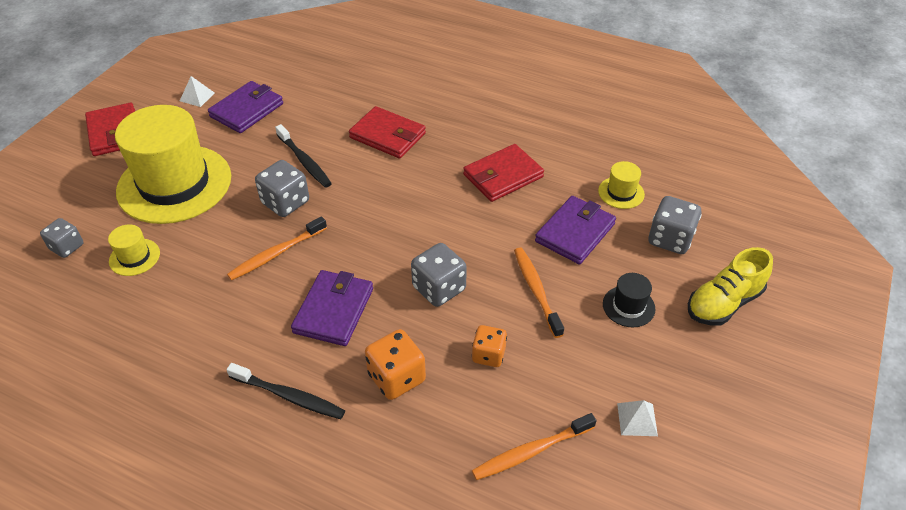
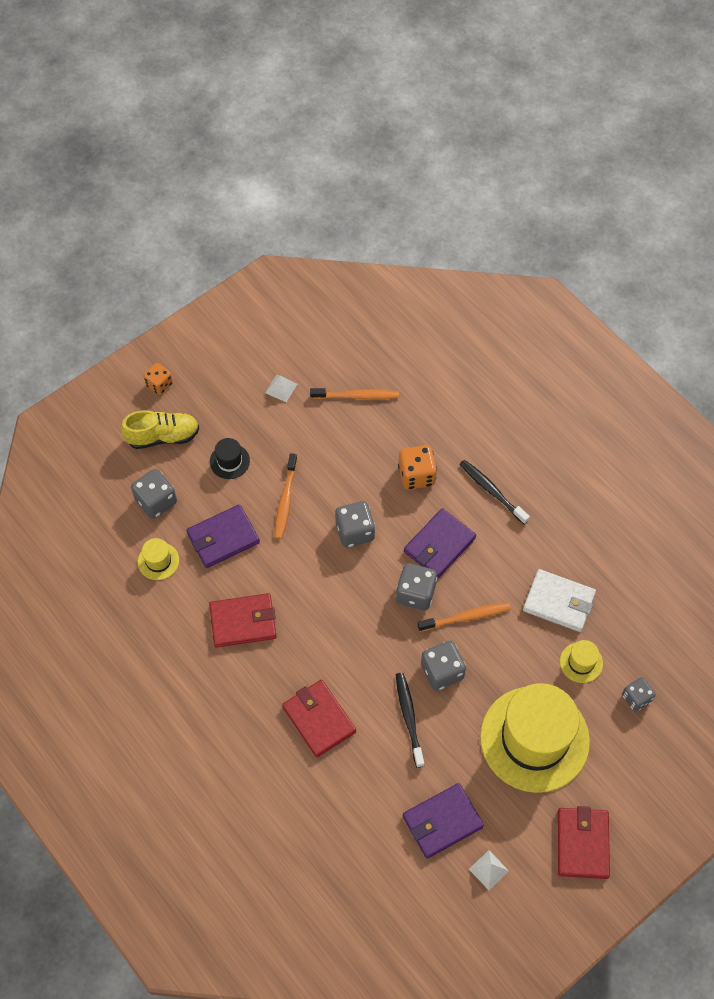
camera: 155 degrees left, 15 degrees up
orange dice [472,325,507,367] -> orange dice moved to [144,363,173,395]
none -> grey dice [396,563,437,611]
none -> white wallet [523,569,596,632]

